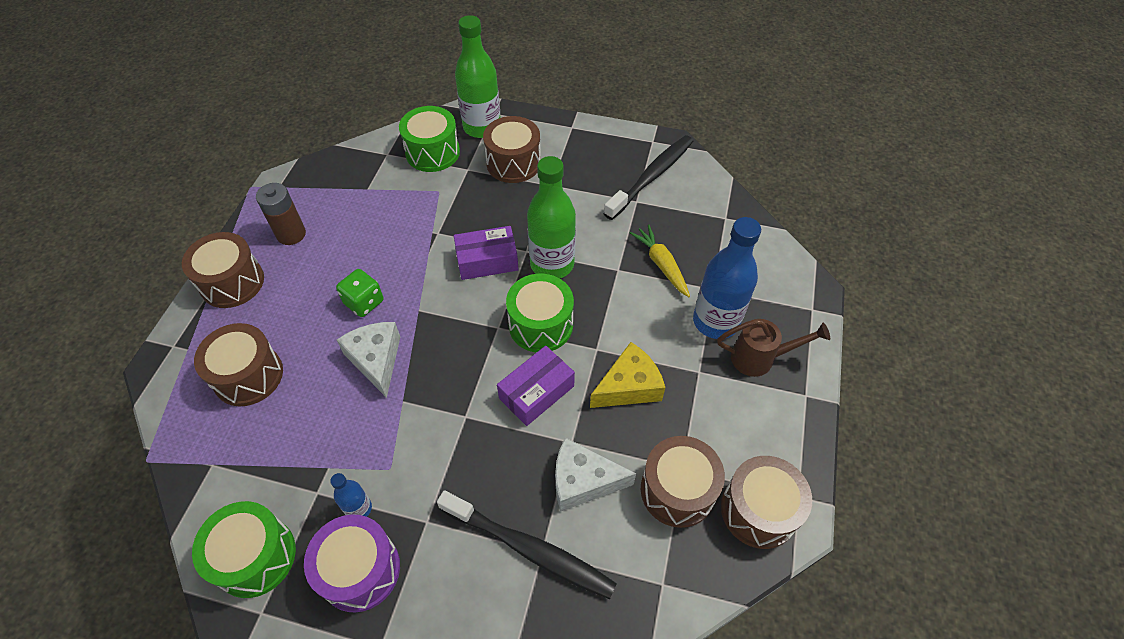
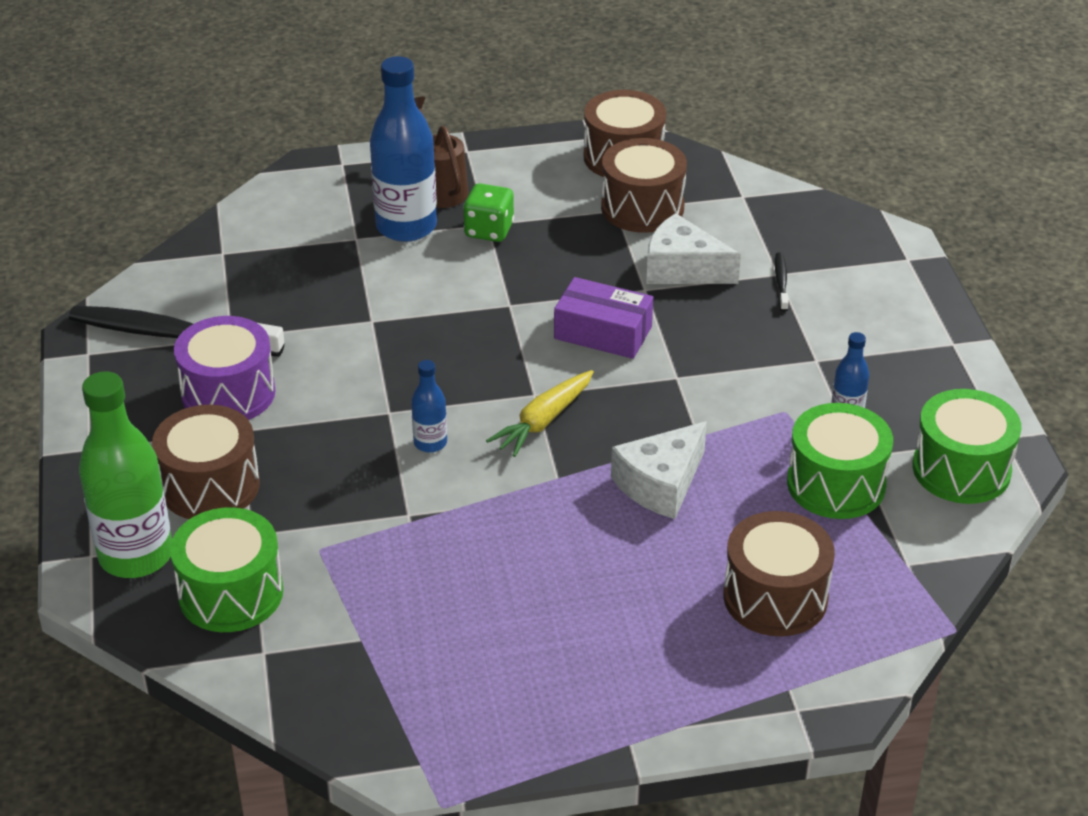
camera: 115 degrees left, 15 degrees down
brown drum [182,232,264,308] -> none
brown battery [256,183,306,245] -> none
purple drum [304,514,400,613] -> purple drum moved to [174,316,275,420]
green dice [336,269,383,317] -> green dice moved to [463,183,514,242]
black toothbrush [437,490,617,599] -> black toothbrush [775,253,788,311], size x0.41
purple box [454,226,519,280] -> blue bottle [411,360,447,453]
green drum [506,274,574,353] -> green drum moved to [787,403,893,519]
green bottle [527,156,576,278] -> none
white cheese [555,438,636,512] -> white cheese turned 135 degrees clockwise [646,213,741,284]
yellow cheese [590,342,666,408] -> none
yellow carrot [630,225,690,297] -> yellow carrot moved to [486,370,594,457]

